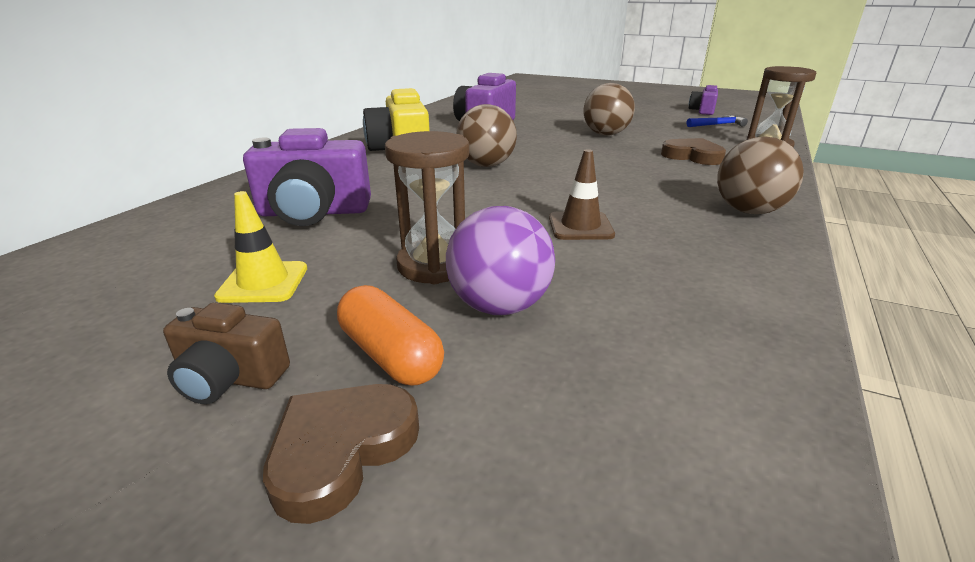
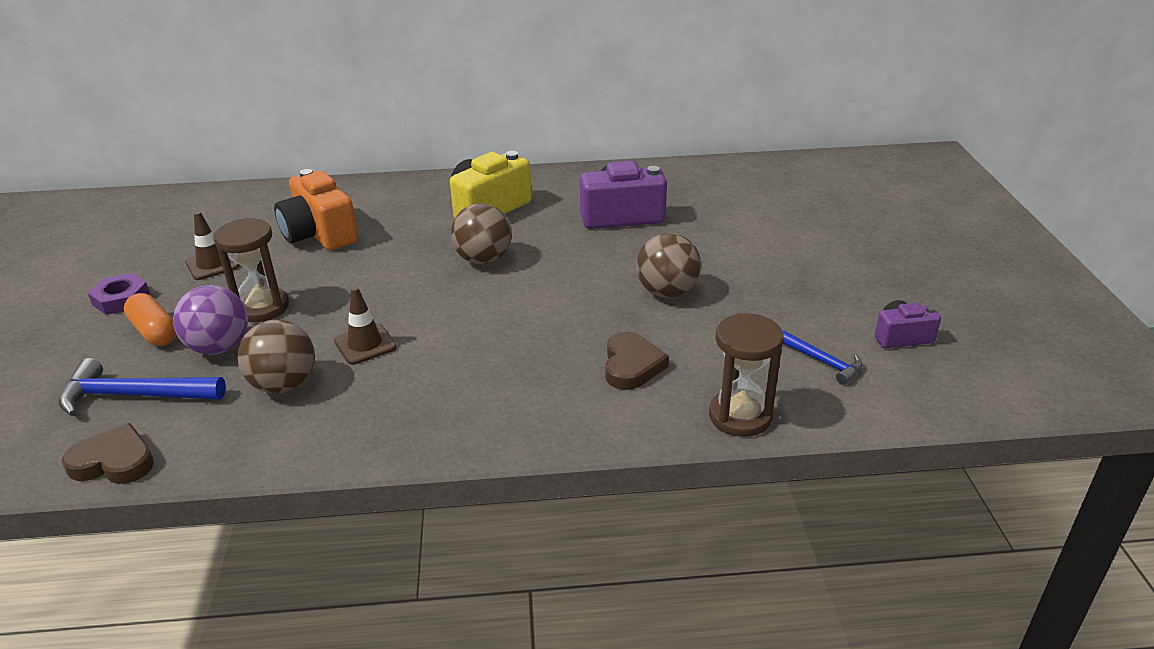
camera: 60 degrees right, 5 degrees up
brown camera [163,302,290,404] -> purple nut [88,273,150,315]
yellow traffic cone [214,191,307,303] -> brown traffic cone [185,211,240,280]
purple camera [243,128,371,226] -> orange camera [274,169,358,250]
brown heart [263,384,419,524] -> brown heart moved to [62,423,154,484]
orange capsule [337,285,444,386] -> orange capsule turned 60 degrees counterclockwise [124,293,176,346]
brown ball [717,137,804,214] -> brown ball moved to [237,320,315,394]
none -> blue hammer [59,358,226,416]

